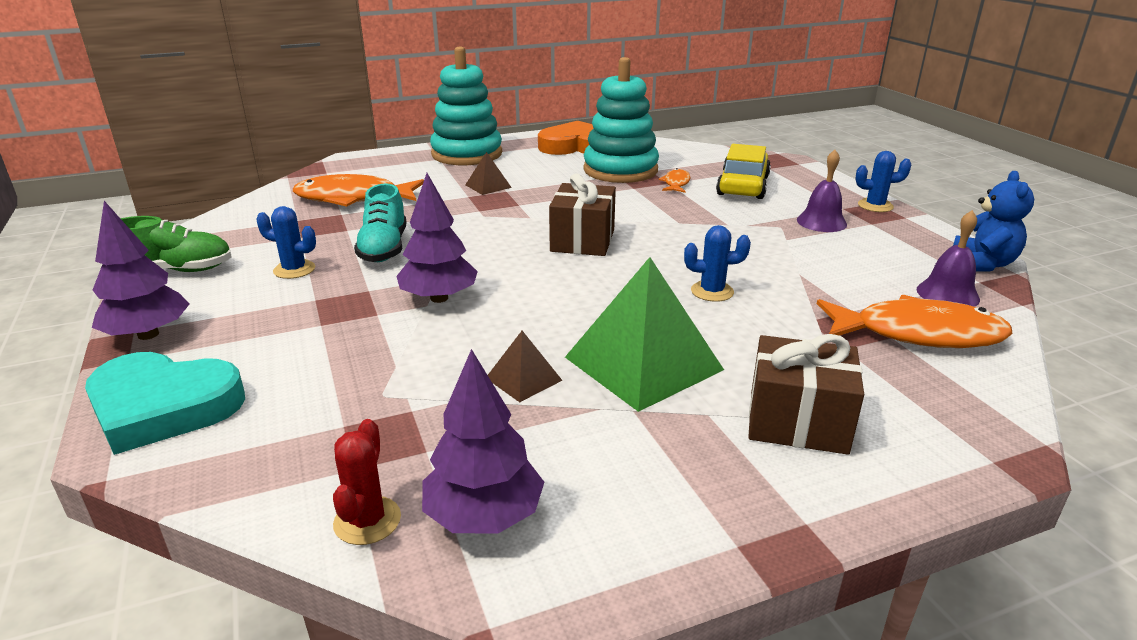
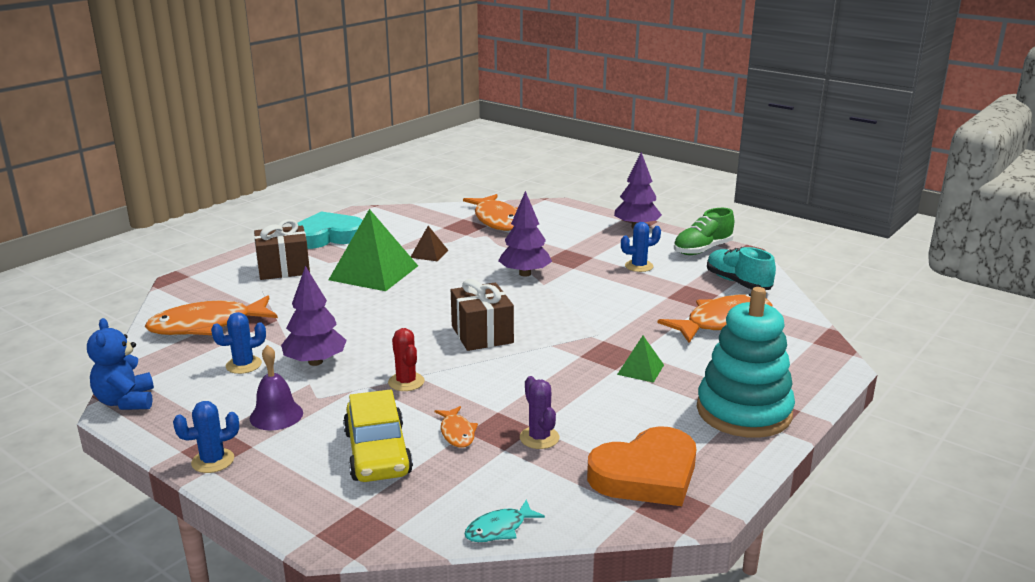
camera: 150 degrees right, 5 degrees down
turquoise heart [85,352,245,455] -> turquoise heart moved to [298,211,363,249]
red cactus [333,419,401,545] -> red cactus moved to [388,328,425,391]
turquoise shoe [354,184,406,262] -> turquoise shoe moved to [707,247,776,290]
purple tree [422,349,544,534] -> purple tree moved to [281,266,347,366]
brown pyramid [465,152,512,195] -> green pyramid [617,336,664,383]
turquoise stacking toy [583,57,659,183] -> purple cactus [520,376,559,449]
blue cactus [684,225,751,302] -> blue cactus moved to [211,312,266,374]
purple bell [917,210,980,307] -> none
none -> orange fish [463,194,518,231]
none -> turquoise fish [465,499,545,542]

